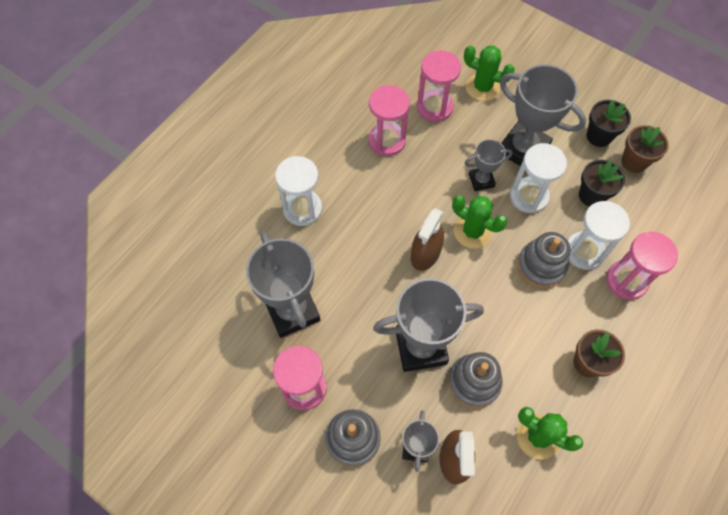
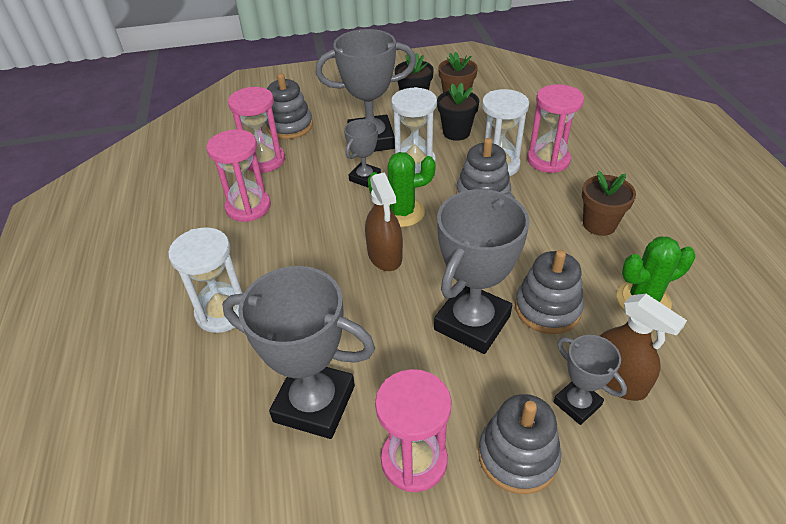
camera: 45 degrees left, 20 degrees down
green cactus [464,45,515,101] -> grey stacking toy [265,73,313,139]

